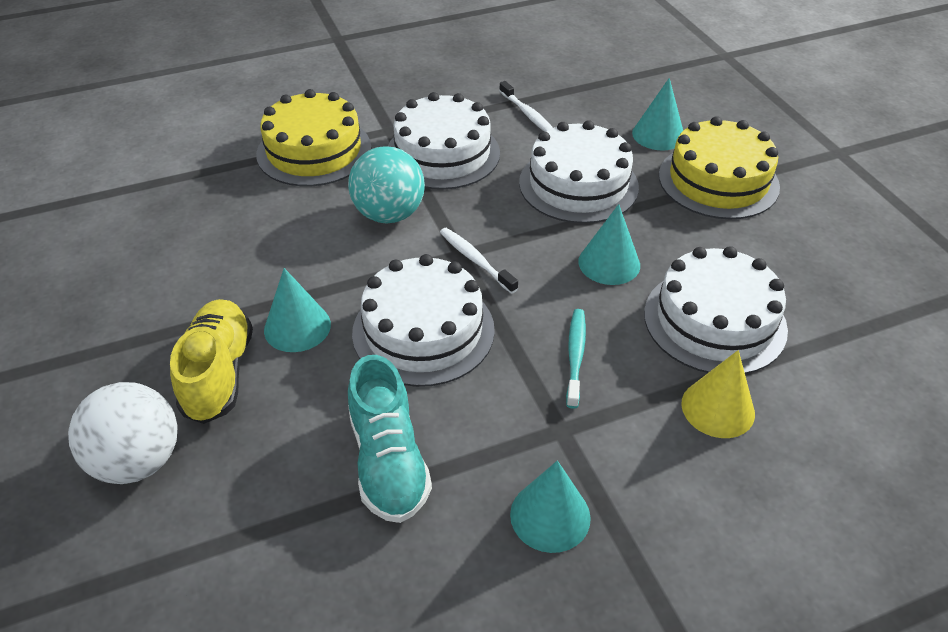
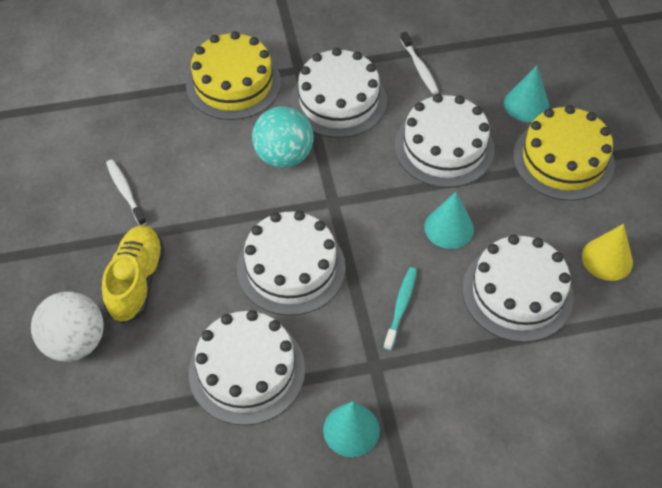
camera: 10 degrees right, 10 degrees up
turquoise cone [264,268,331,352] -> none
turquoise shoe [348,355,432,523] -> white cake [189,310,305,425]
white toothbrush [440,228,518,294] -> white toothbrush moved to [106,160,147,226]
yellow cone [681,350,755,438] -> yellow cone moved to [582,224,633,281]

